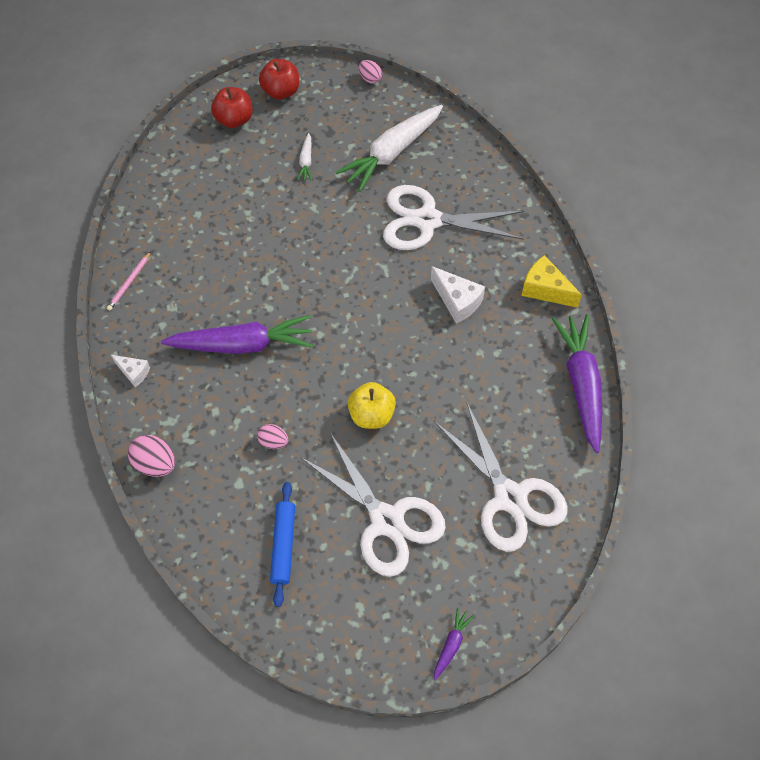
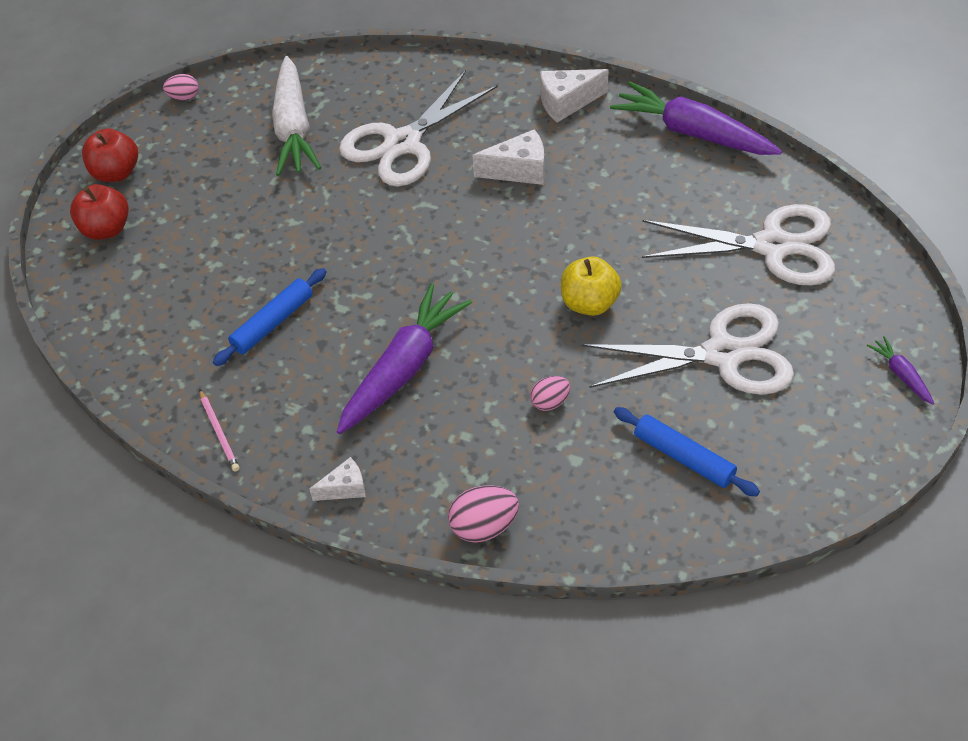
camera: 50 degrees left, 10 degrees down
white carrot [297,133,312,181] -> none
yellow cheese [521,255,582,308] -> white cheese [540,69,609,123]
none -> blue rolling pin [213,268,326,366]

